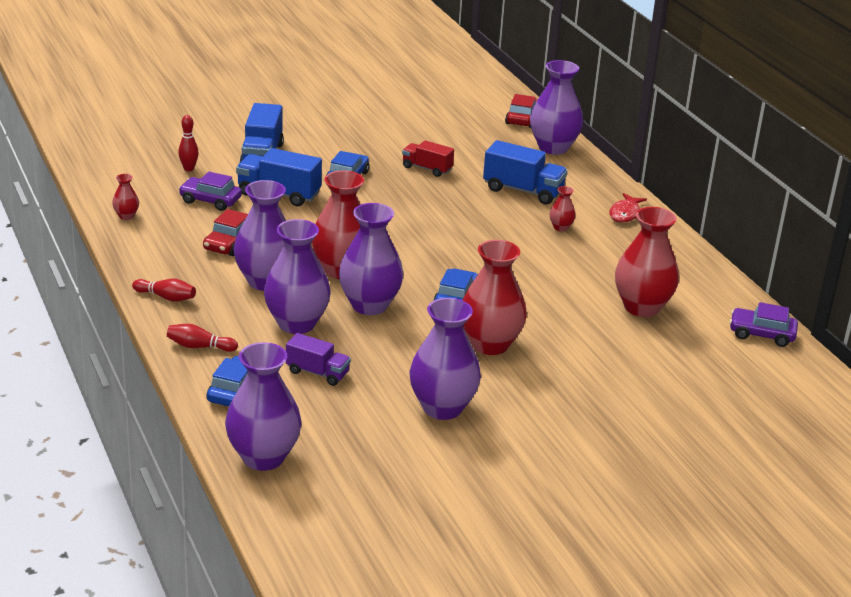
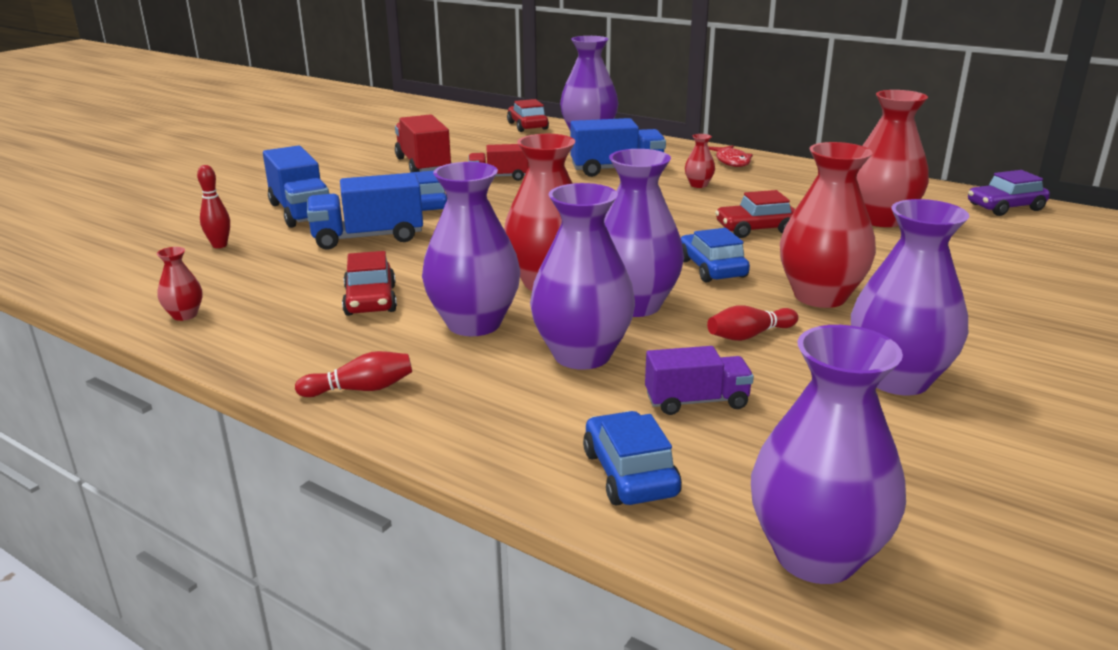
camera: 30 degrees left, 5 degrees down
red bowling pin [167,324,238,352] -> red bowling pin moved to [707,305,798,341]
purple car [179,172,242,211] -> none
none -> red truck [395,114,451,172]
none -> red car [715,190,795,238]

